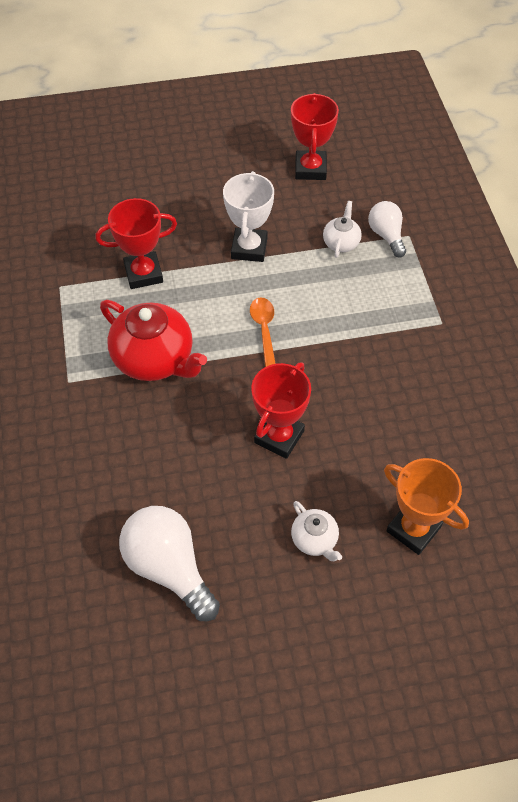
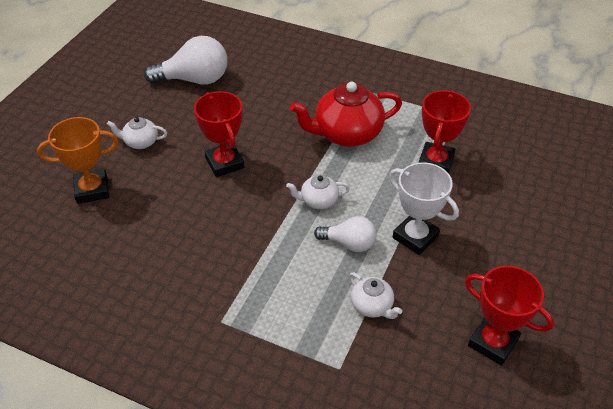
camera: 125 degrees right, 10 degrees down
orange spoon [250,298,276,367] -> white teapot [286,175,350,209]
white light bulb [368,201,406,258] -> white light bulb moved to [314,216,377,252]

